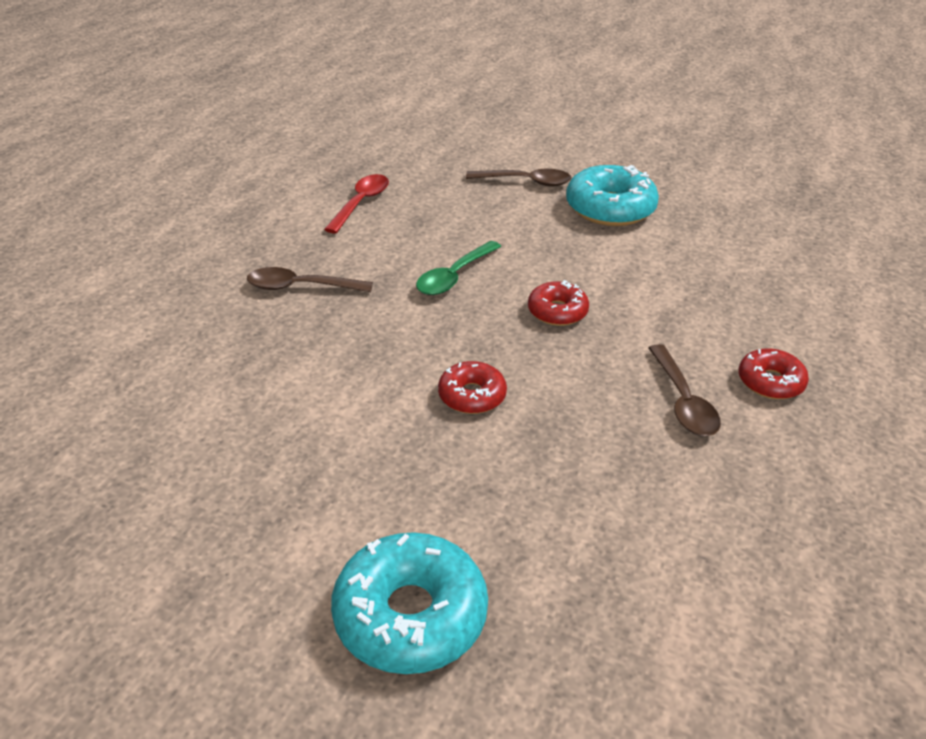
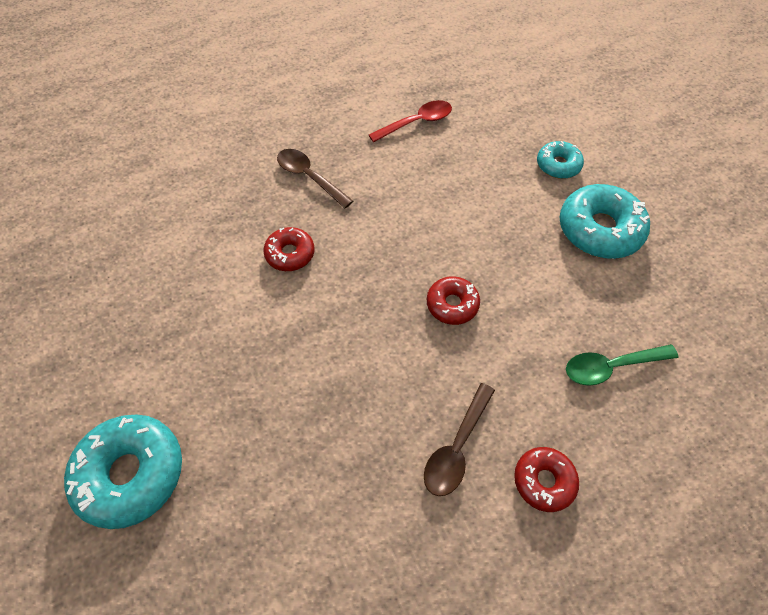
camera: 40 degrees right, 20 degrees up
green spoon [416,241,501,295] -> green spoon moved to [566,344,678,386]
red donut [438,361,507,414] -> red donut moved to [263,227,315,271]
brown spoon [466,169,571,187] -> turquoise donut [537,141,584,179]

